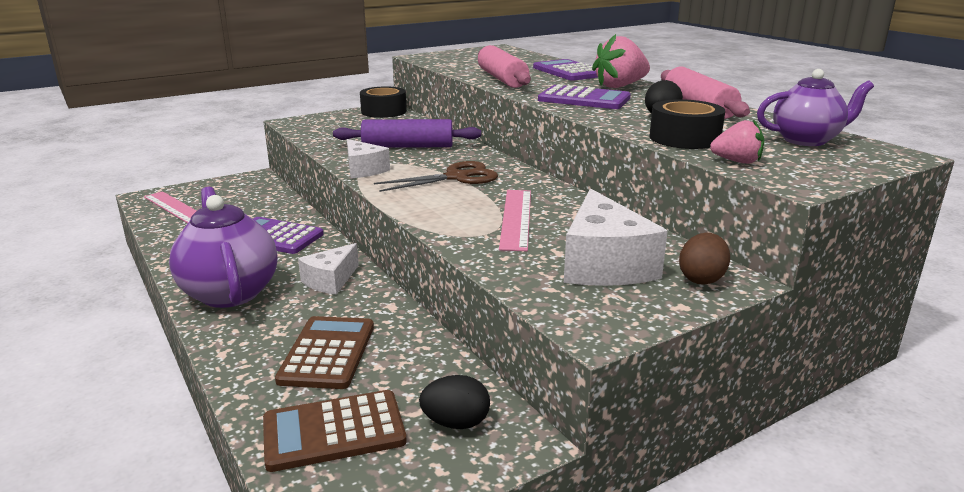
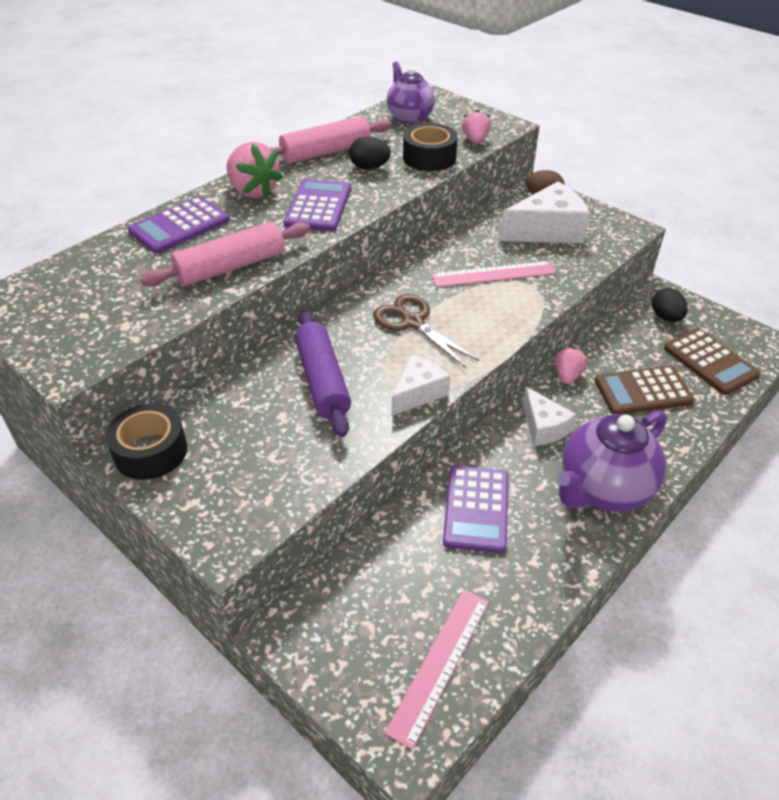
camera: 105 degrees left, 20 degrees up
white cheese [298,243,359,295] -> white cheese turned 45 degrees clockwise [523,387,576,446]
none -> pink strawberry [555,347,588,384]

